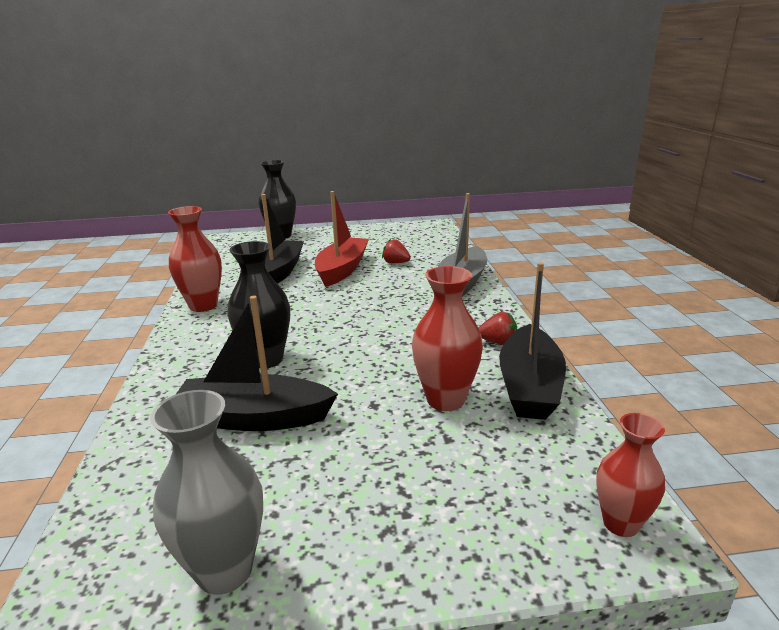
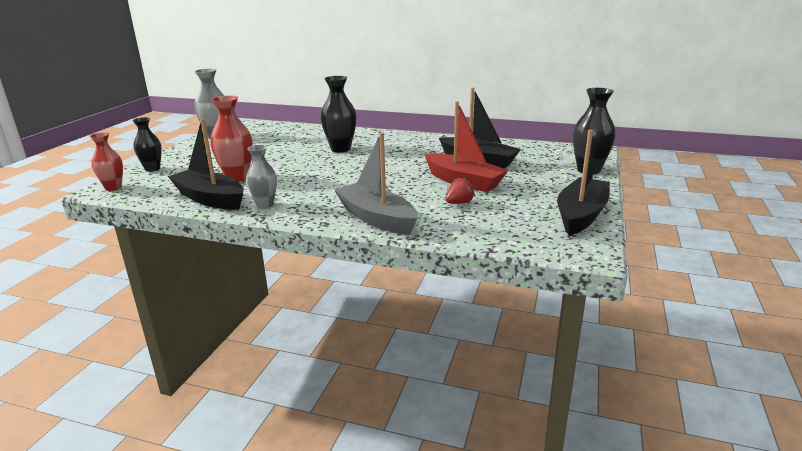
camera: 115 degrees right, 0 degrees up
red vase [168,206,222,312] -> none
black boat [175,296,338,431] -> black boat moved to [557,130,610,236]
red strawberry [479,312,517,345] -> grey vase [246,145,277,208]
none -> black vase [133,117,162,172]

